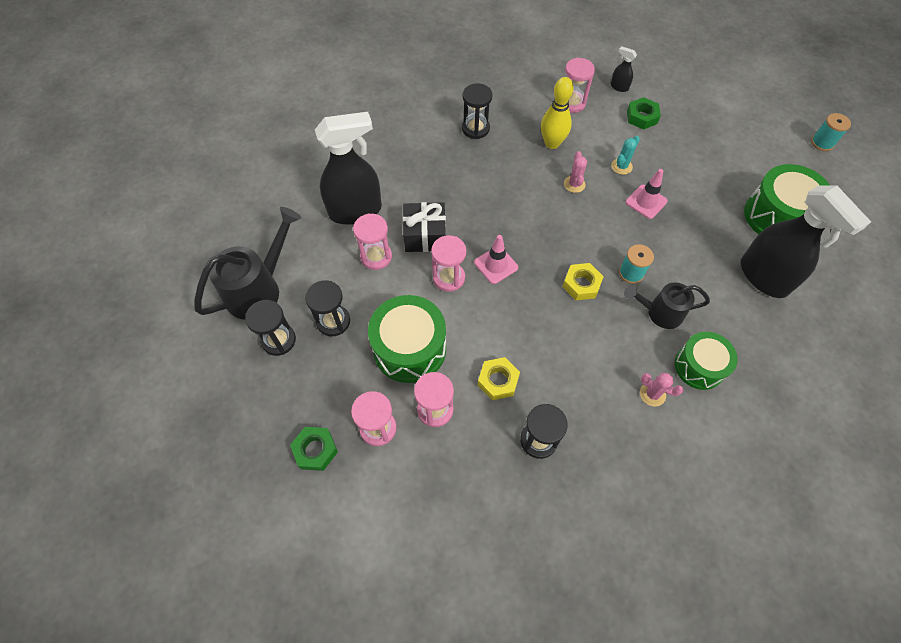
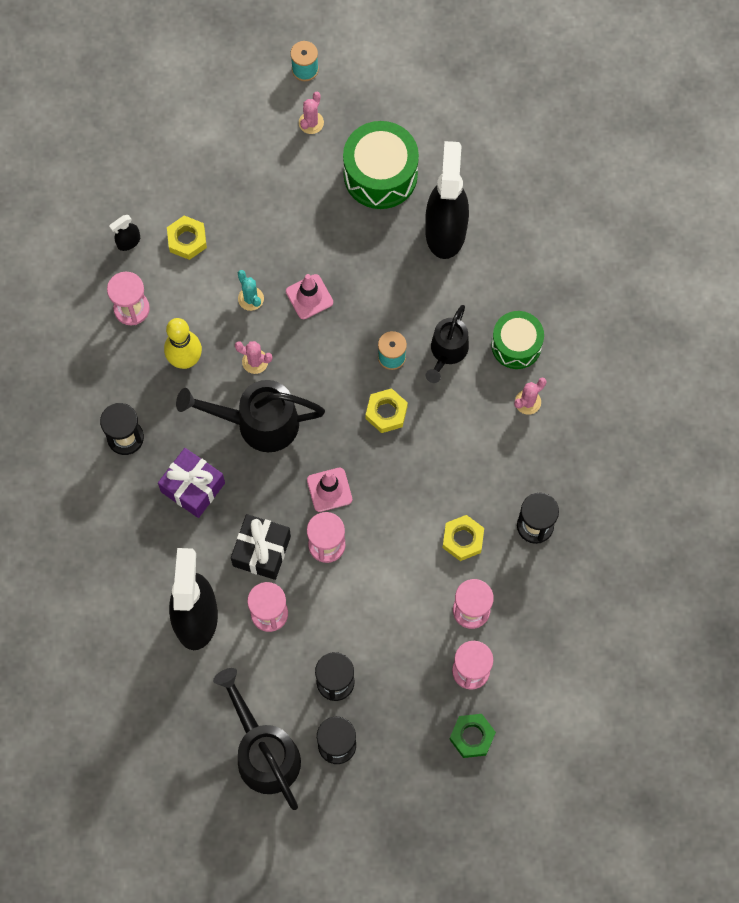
camera: 70 degrees left, 10 degrees up
green drum [368,295,446,383] -> none
green nut [627,97,661,130] -> yellow nut [167,216,207,260]
black spray bottle [741,185,871,298] -> black spray bottle turned 75 degrees counterclockwise [425,141,469,259]
none -> purple gift [158,448,225,518]
none -> black watering can [176,380,325,452]
none -> pink cactus [299,92,324,134]

